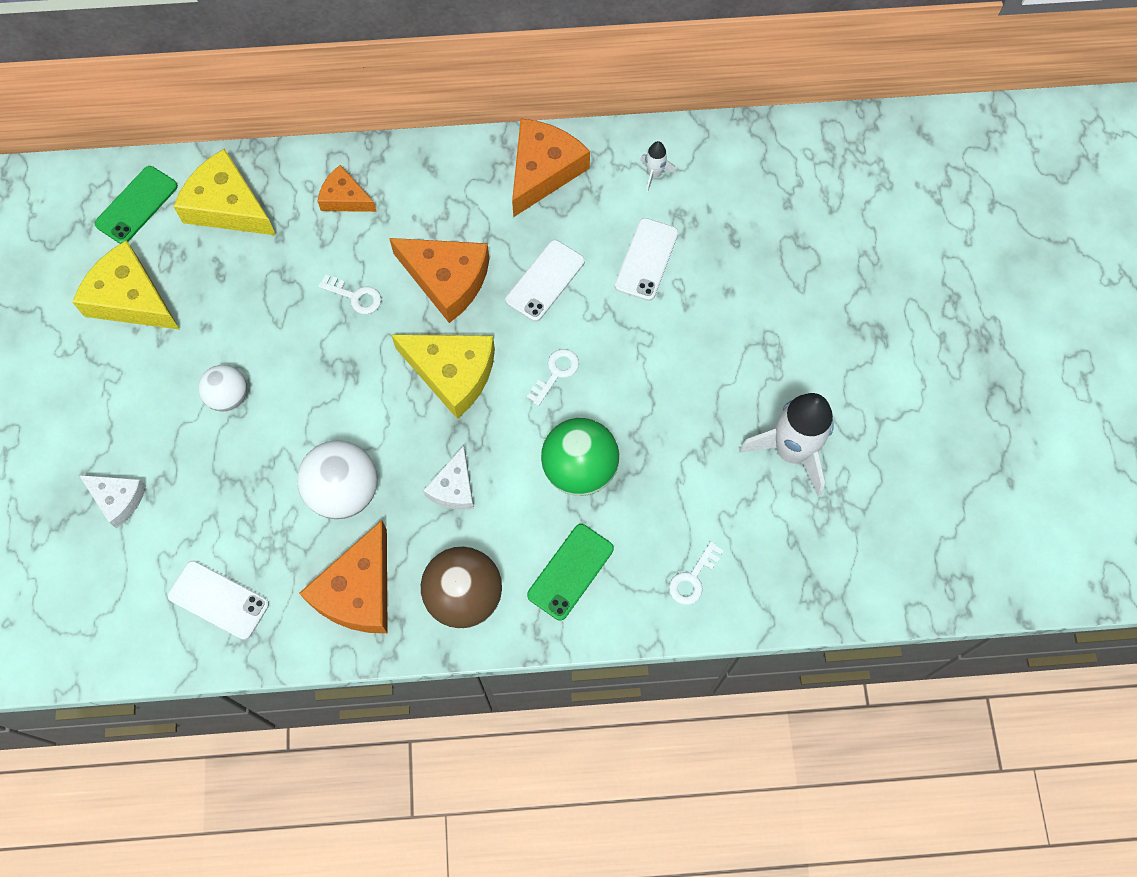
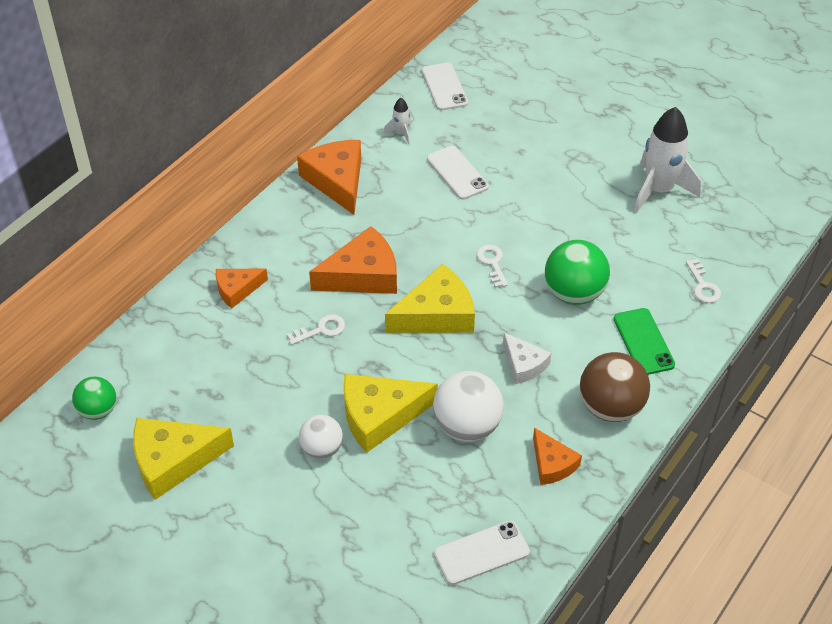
camera: 50 degrees left, 20 degrees down
white cheese [79,475,146,528] -> none
green phone [94,166,178,244] -> green ball [72,377,116,420]
yellow cheese [174,149,276,235] -> yellow cheese moved to [343,374,438,453]
orange cheese [299,520,388,633] -> orange cheese [533,428,582,485], size x0.59
white phone [505,240,585,322] -> white phone moved to [422,62,468,111]

